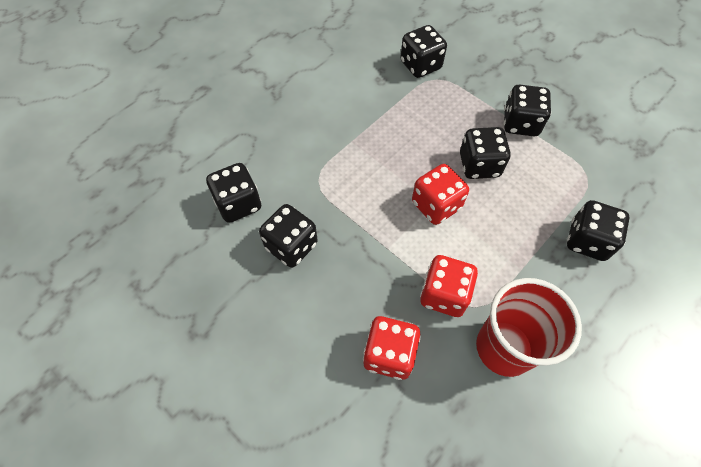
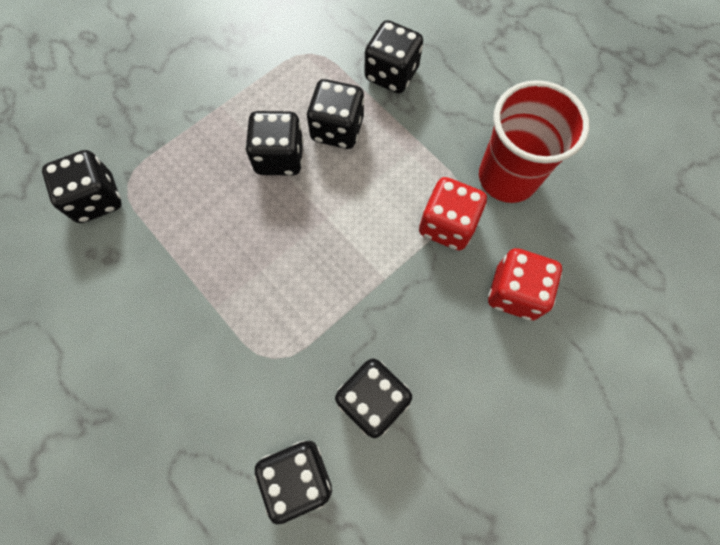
camera: 85 degrees left, 10 degrees up
red dice [412,164,469,225] -> none
black dice [504,85,551,136] -> black dice moved to [306,79,365,149]

